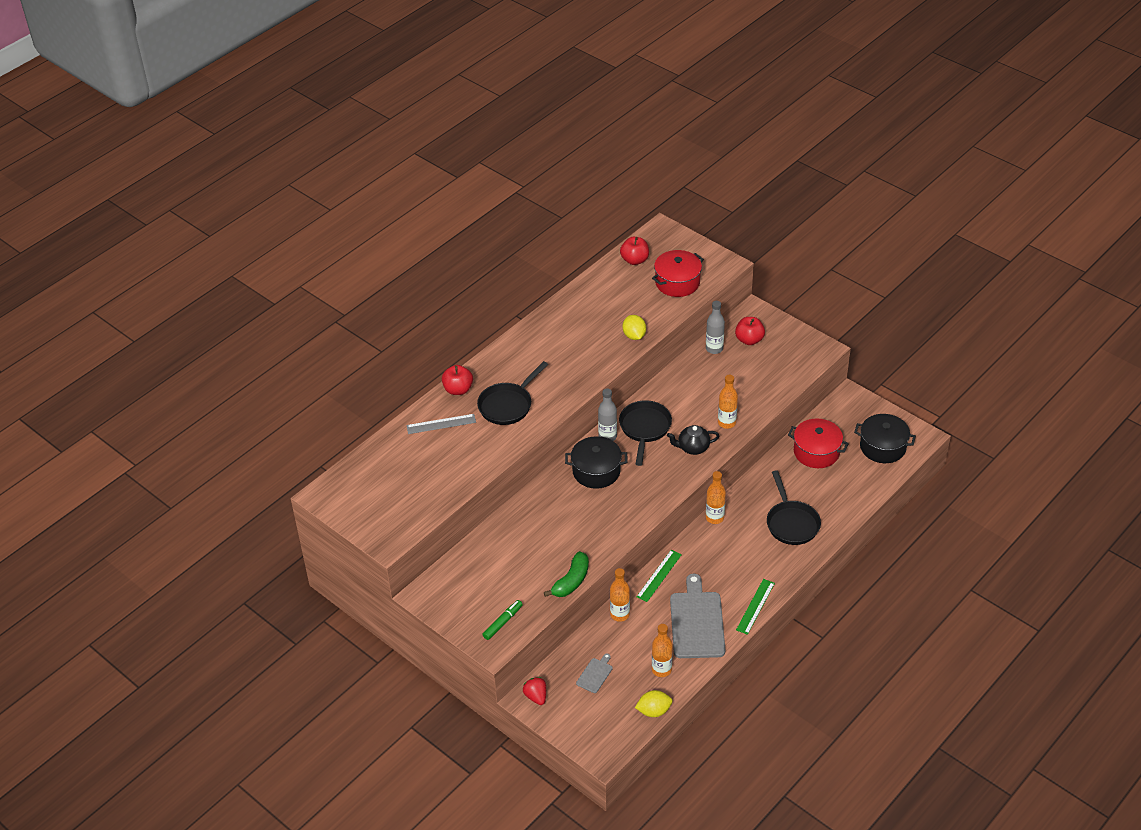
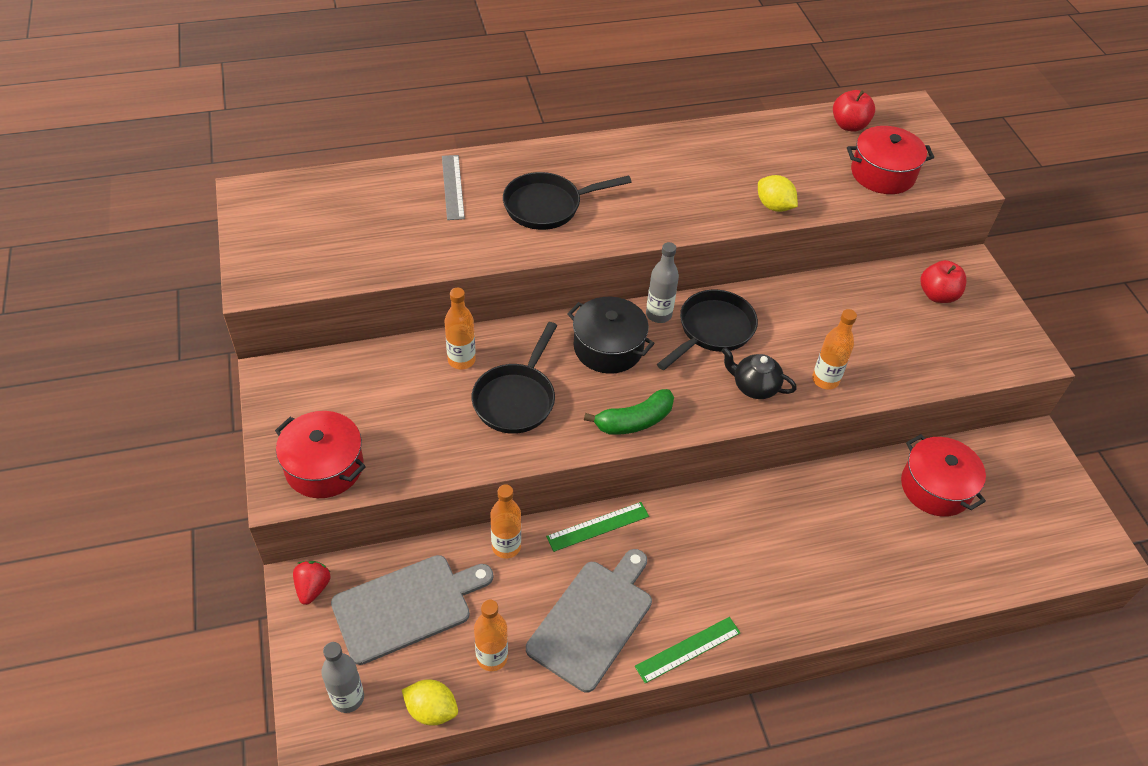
camera: 30 degrees right, 5 degrees up
grey ruler [406,414,476,434] -> grey ruler turned 60 degrees clockwise [442,155,465,220]
red apple [442,365,473,395] -> none
green marker [482,600,523,640] -> red pot [275,411,366,498]
green banana [544,551,589,597] -> green banana moved to [584,389,674,435]
grey cutting board [576,653,613,693] -> grey cutting board [331,555,493,665], size x2.19
yellow lemon [623,315,646,340] -> yellow lemon turned 60 degrees counterclockwise [758,175,798,212]
grey bottle [706,301,725,354] -> grey bottle moved to [322,642,364,713]
orange bottle [706,471,726,524] -> orange bottle moved to [445,288,476,369]
black pan [767,470,821,545] -> black pan moved to [472,322,557,434]
black pot [854,414,916,463] -> none

